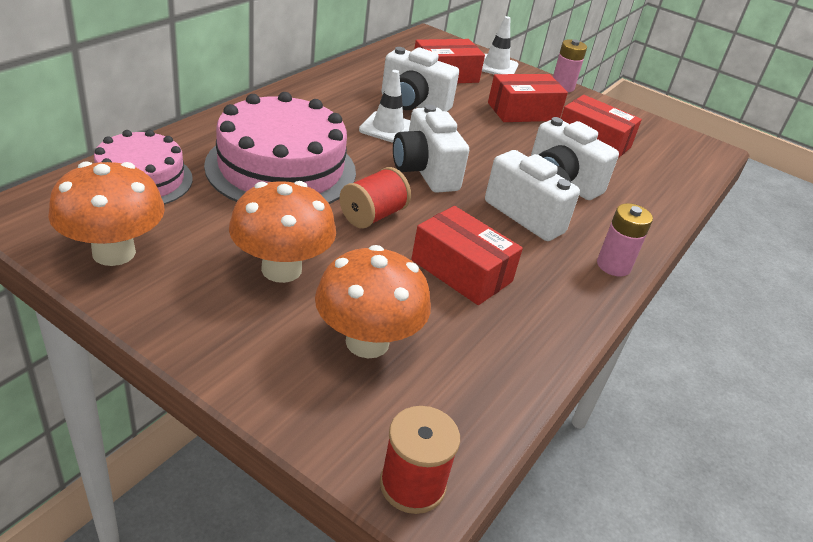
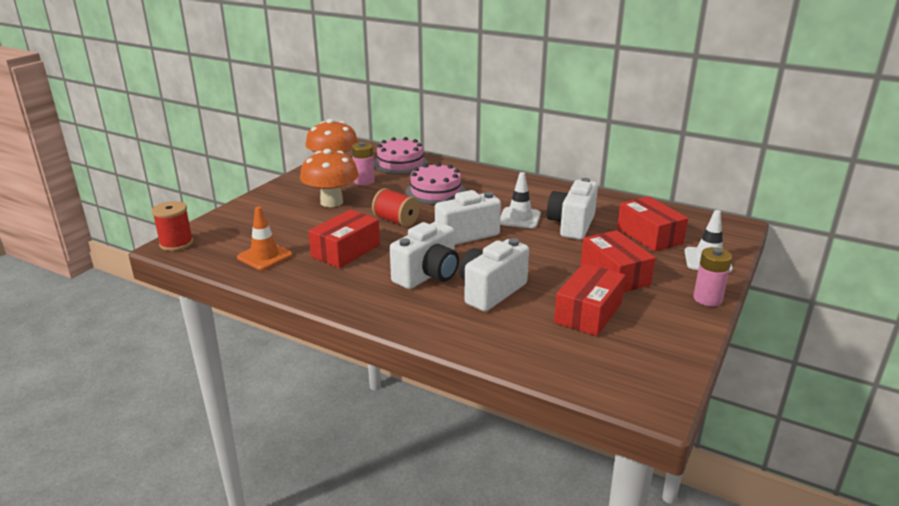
camera: 90 degrees right, 10 degrees down
pink cake [204,92,356,204] -> pink cake [406,163,466,205], size x0.62
orange mushroom [315,245,431,358] -> none
pink battery [597,203,653,277] -> pink battery moved to [352,142,375,185]
none -> orange traffic cone [237,206,293,270]

